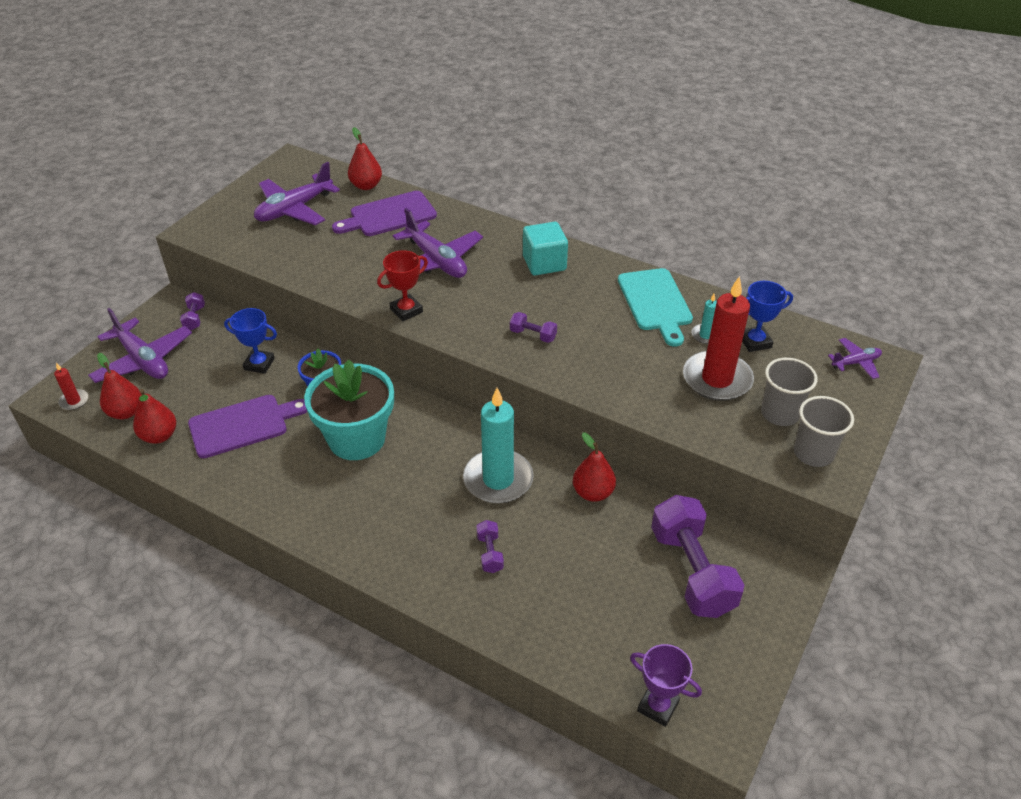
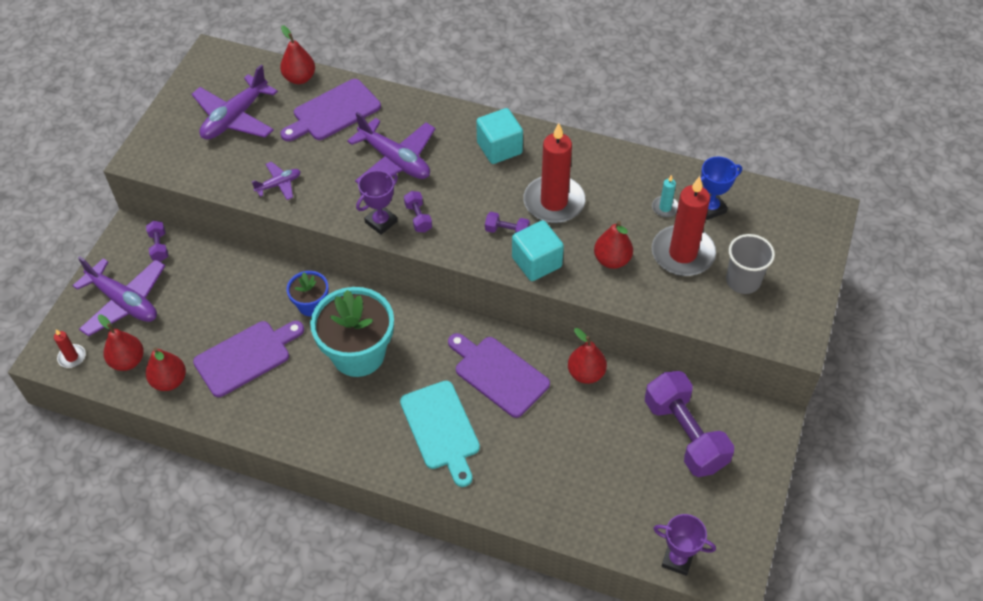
camera: 10 degrees left, 10 degrees up
blue trophy [224,308,277,374] -> none
red trophy [377,250,428,321] -> purple trophy [356,170,398,235]
turquoise candle [463,388,534,504] -> purple cutting board [448,333,550,418]
purple dumbbell [476,520,504,573] -> purple dumbbell moved to [404,191,432,233]
turquoise cutting board [618,268,693,347] -> turquoise cutting board moved to [400,381,480,487]
grey cup [794,396,854,467] -> none
purple plane [828,338,882,379] -> purple plane moved to [252,162,301,200]
none -> turquoise cube [512,220,564,281]
none -> red candle [523,123,585,223]
none -> red pear [594,221,633,269]

